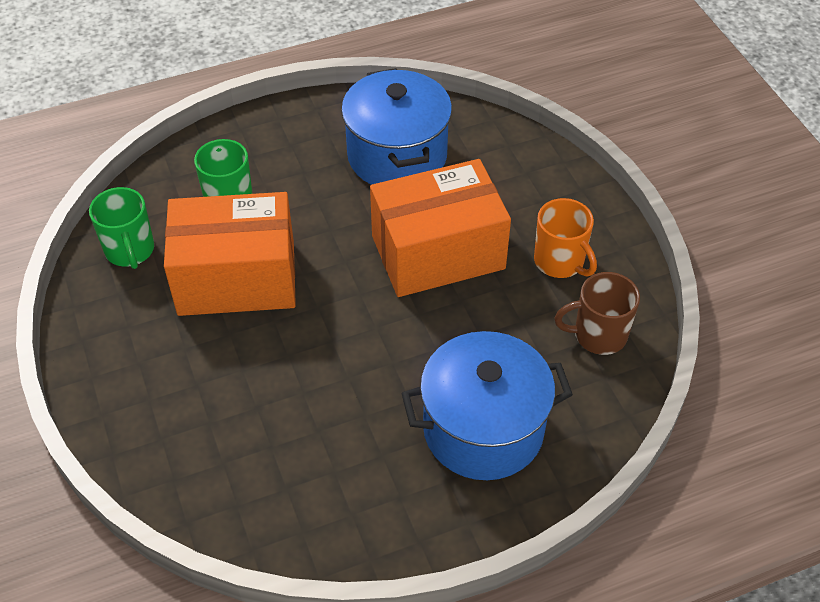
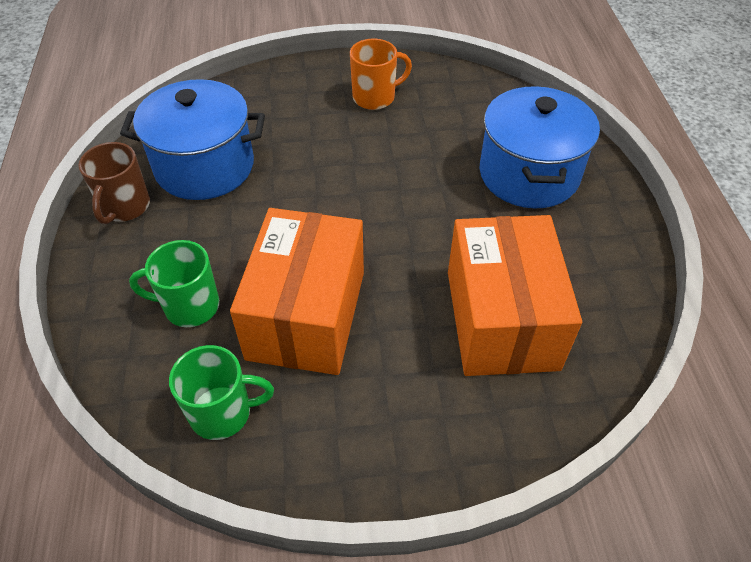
camera: 75 degrees left, 0 degrees up
orange box [370,159,511,297] -> orange box moved to [448,215,582,376]
brown mug [555,272,640,355] -> brown mug moved to [79,142,150,224]

